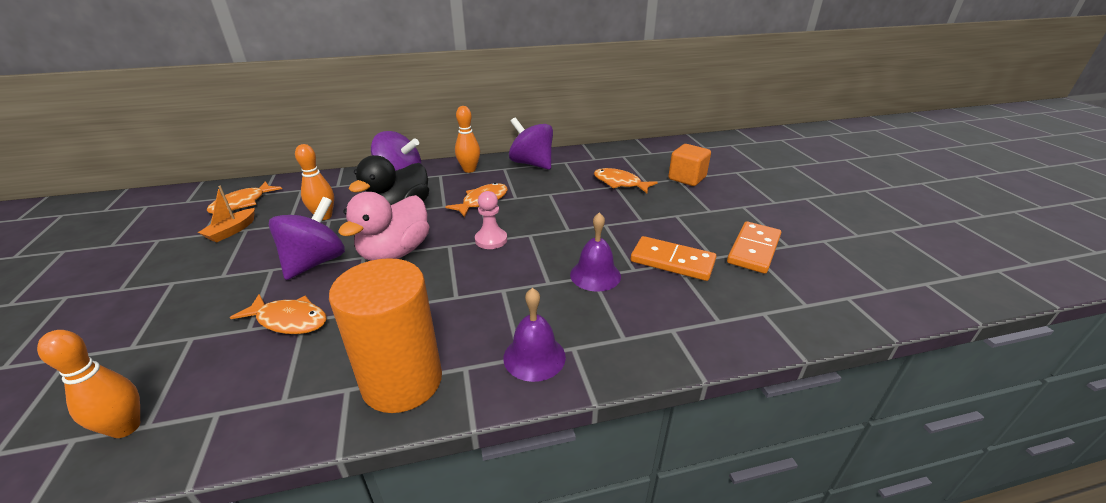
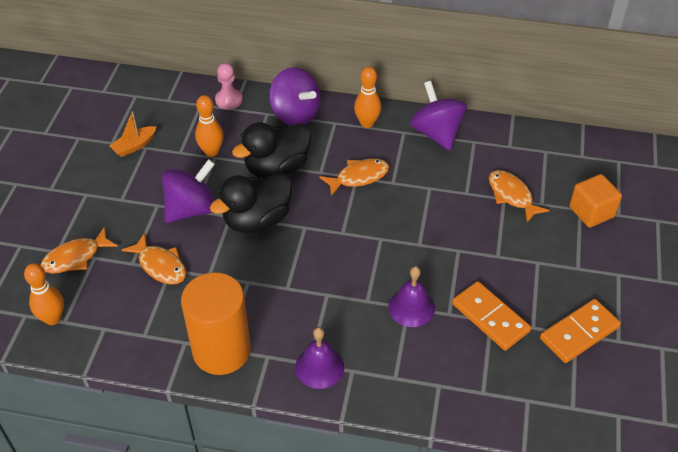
camera: 25 degrees right, 15 degrees up
orange fish [207,181,282,214] -> orange fish moved to [40,227,118,273]
pink duck [338,192,429,261] -> black duck [210,173,292,233]
pink pawn [475,191,507,249] -> pink pawn moved to [215,63,243,109]

